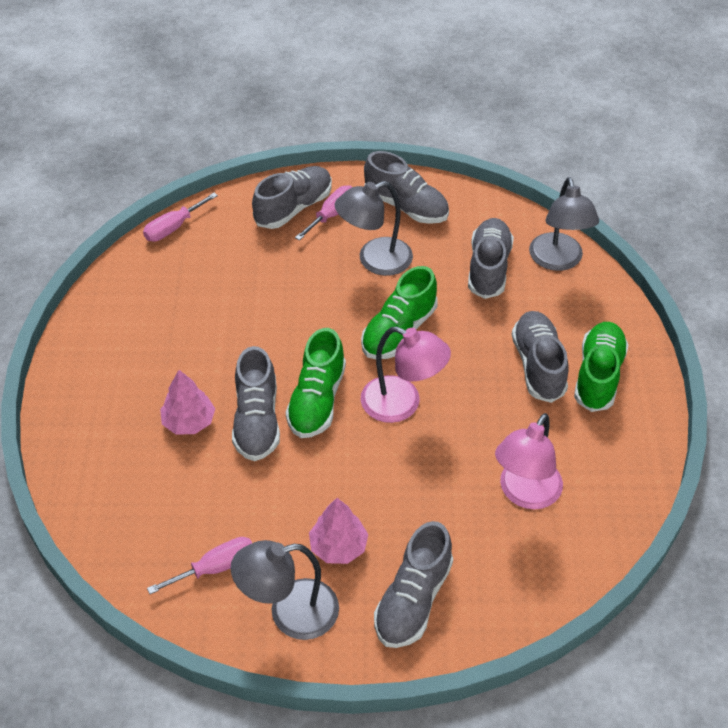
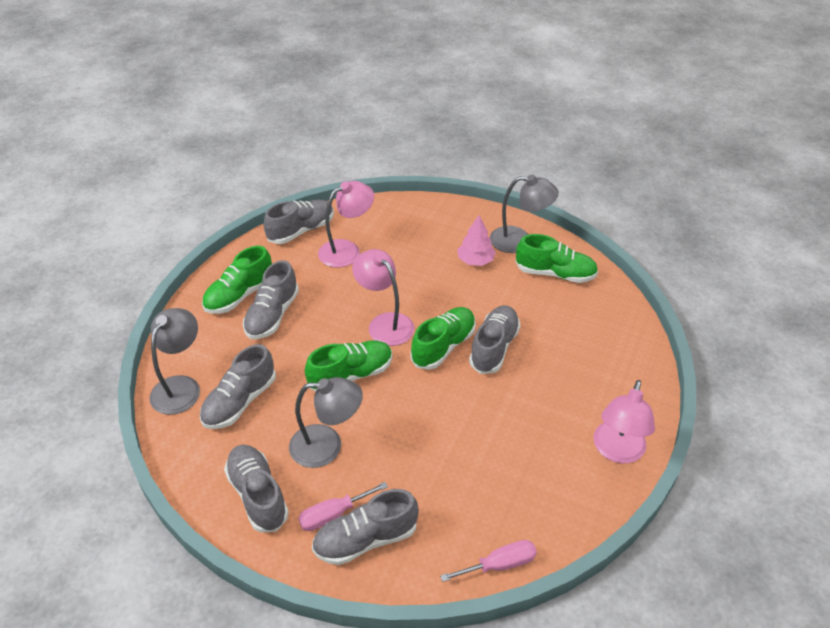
camera: 155 degrees left, 5 degrees down
pink screwdriver [147,537,252,594] -> green shoe [516,234,598,283]
pink tree [160,370,215,434] -> none
grey shoe [374,521,453,648] -> grey shoe moved to [264,199,334,244]
none -> pink lamp [594,380,655,463]

